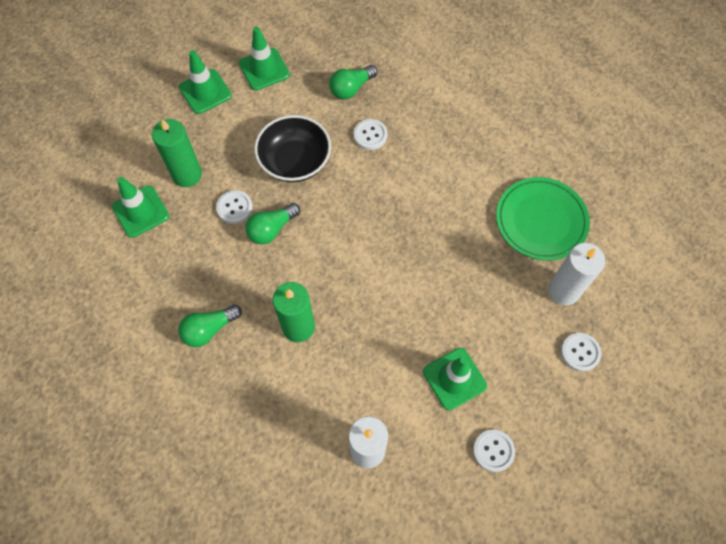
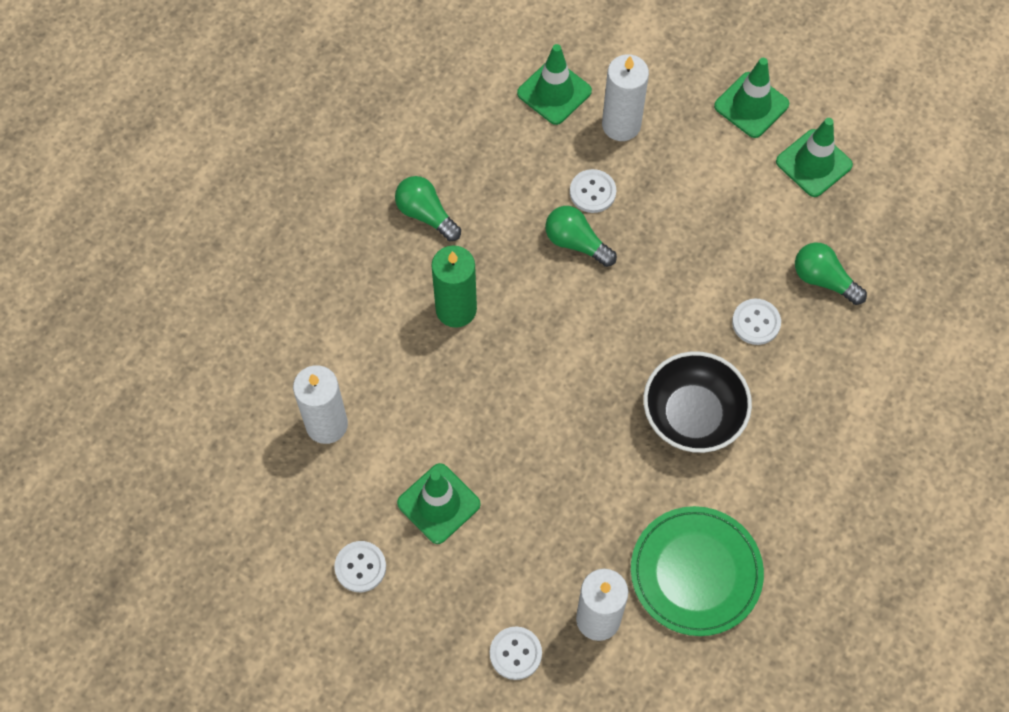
camera: 75 degrees right, 0 degrees up
green candle [152,119,202,187] -> white candle [602,54,649,141]
black bowl [254,115,331,182] -> black bowl moved to [643,351,752,453]

